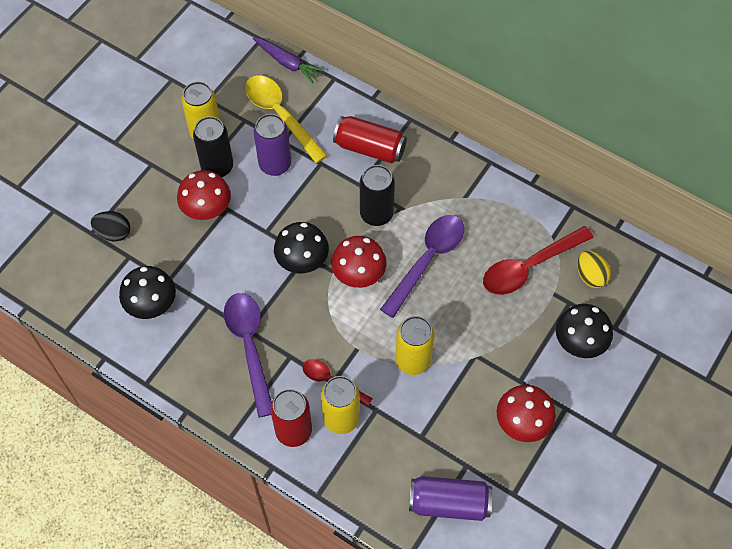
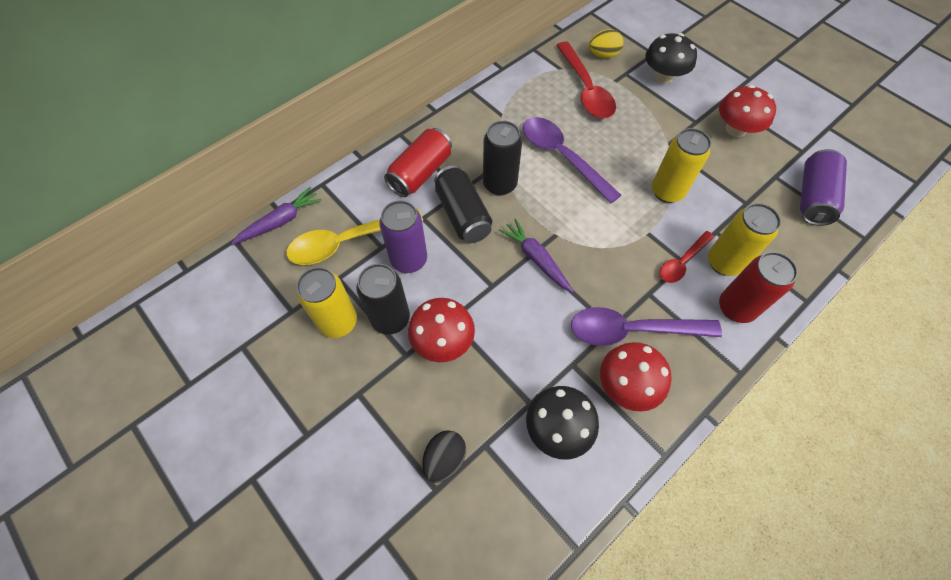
camera: 75 degrees left, 0 degrees up
black mushroom [274,222,329,273] -> purple carrot [499,218,573,292]
red mushroom [331,236,387,288] -> red mushroom moved to [600,342,672,412]
none -> black can [434,165,492,243]

